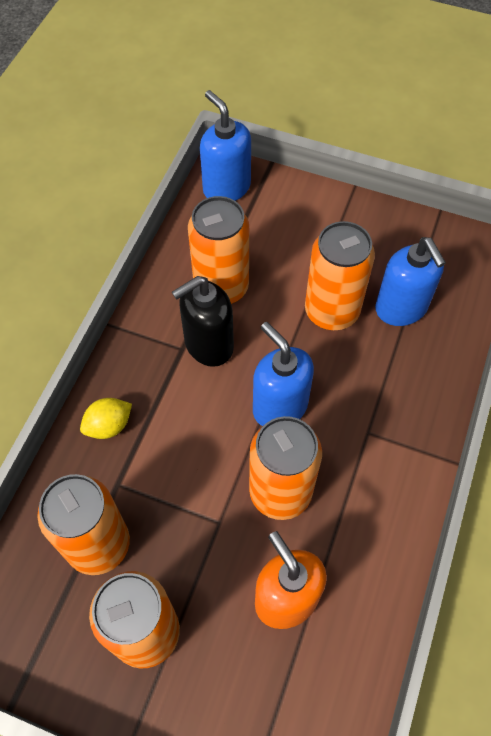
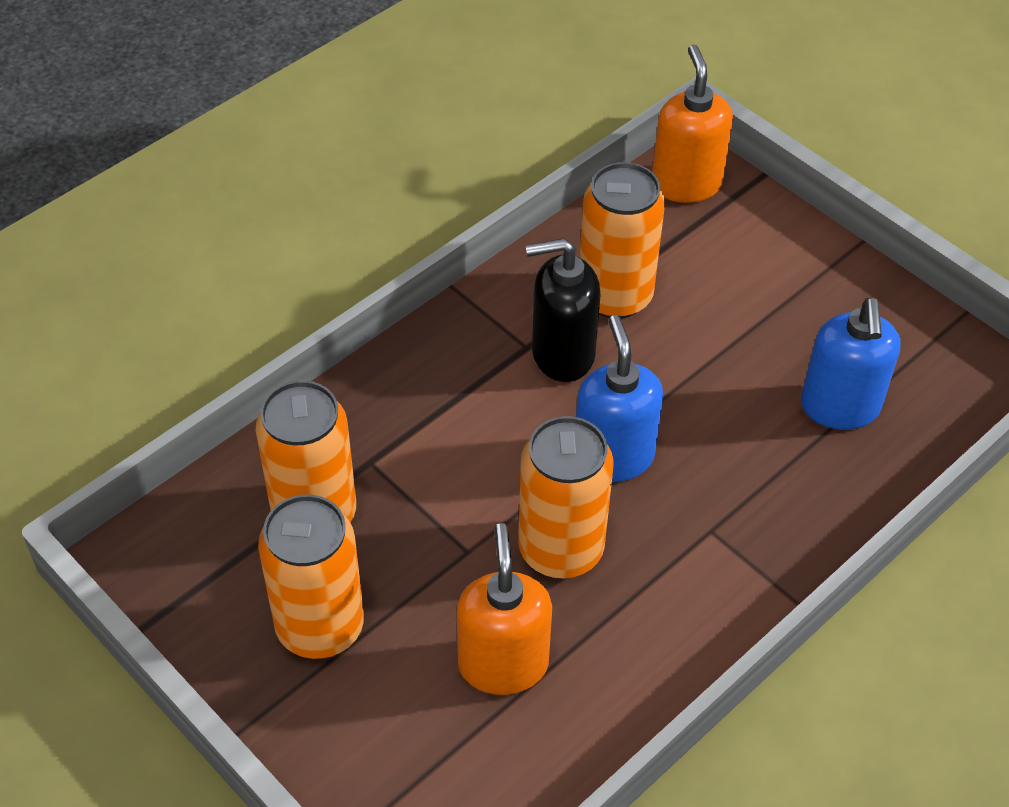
camera: 25 degrees right, 10 degrees down
yellow lemon [80,398,132,439] -> none
blue soap dispenser [200,90,251,201] -> orange soap dispenser [652,44,733,203]
orange can [305,221,375,330] -> none

